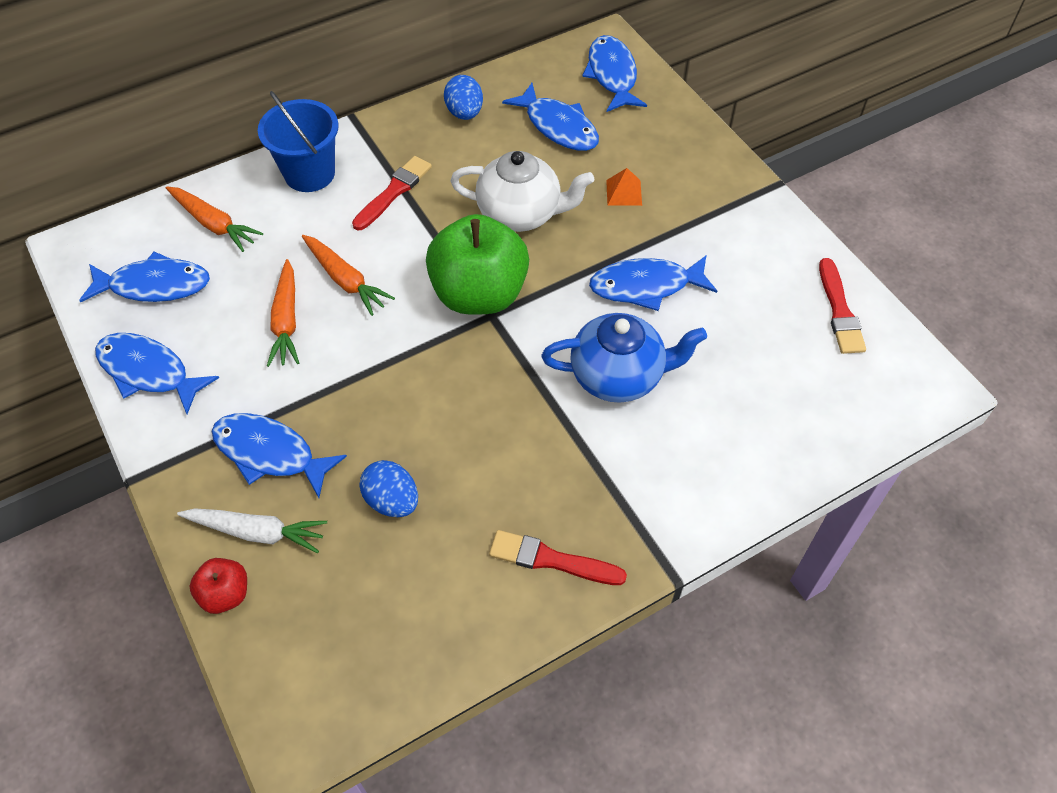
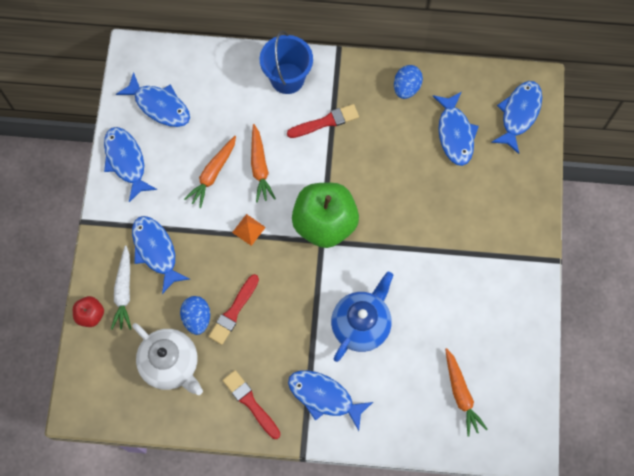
camera: 35 degrees right, 15 degrees up
orange carrot [166,186,263,252] -> orange carrot moved to [445,348,488,437]
white carrot [177,508,327,553] -> white carrot turned 45 degrees clockwise [111,245,131,330]
white teapot [451,151,594,232] -> white teapot moved to [132,323,203,395]
blue teapot [541,313,707,403] -> blue teapot turned 90 degrees counterclockwise [331,272,394,362]
blue fish [589,256,717,311] -> blue fish moved to [288,370,373,431]
orange pyramid [606,168,642,206] -> orange pyramid moved to [232,214,266,246]
red brush [819,258,866,354] -> red brush moved to [208,274,259,345]

